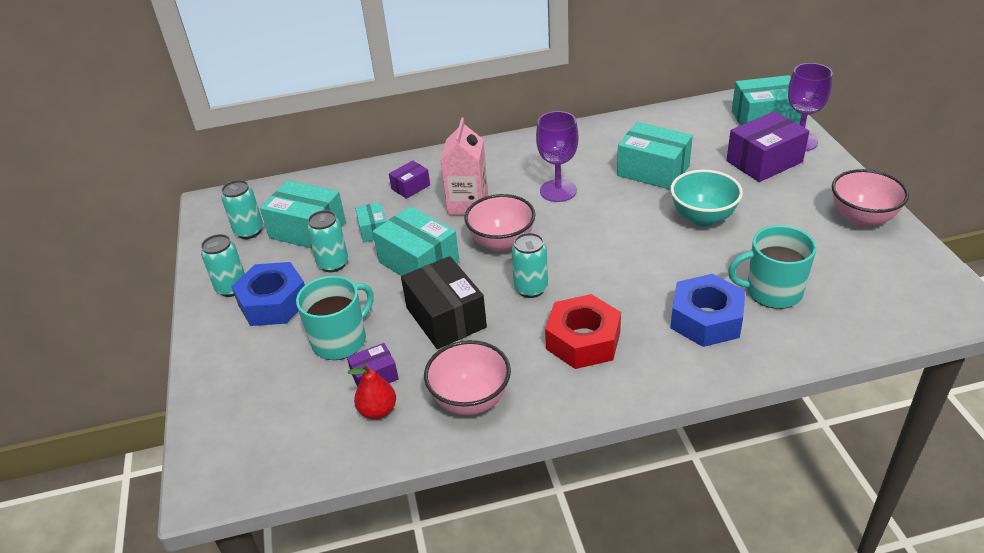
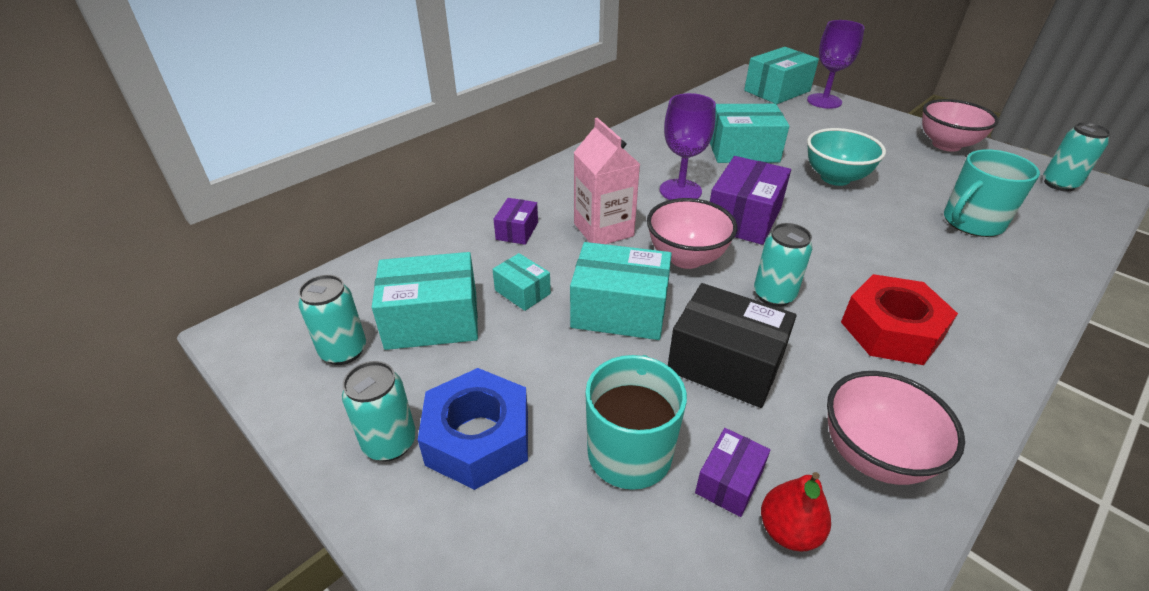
camera: 35 degrees left, 0 degrees up
turquoise can [307,210,348,272] -> turquoise can moved to [1043,122,1111,192]
blue nut [671,274,745,347] -> none
purple box [726,111,809,182] -> purple box moved to [710,156,791,245]

